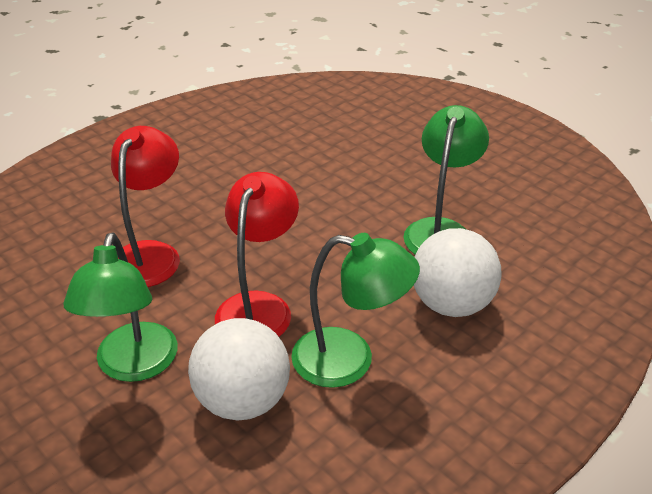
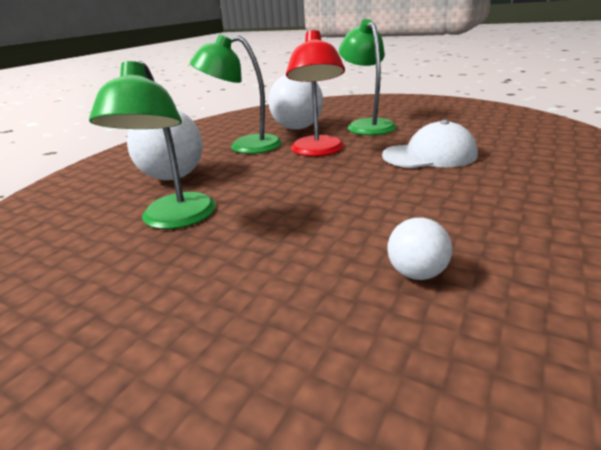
camera: 165 degrees right, 10 degrees down
red lamp [111,126,180,287] -> white cap [382,120,478,168]
none -> white ball [387,218,452,280]

